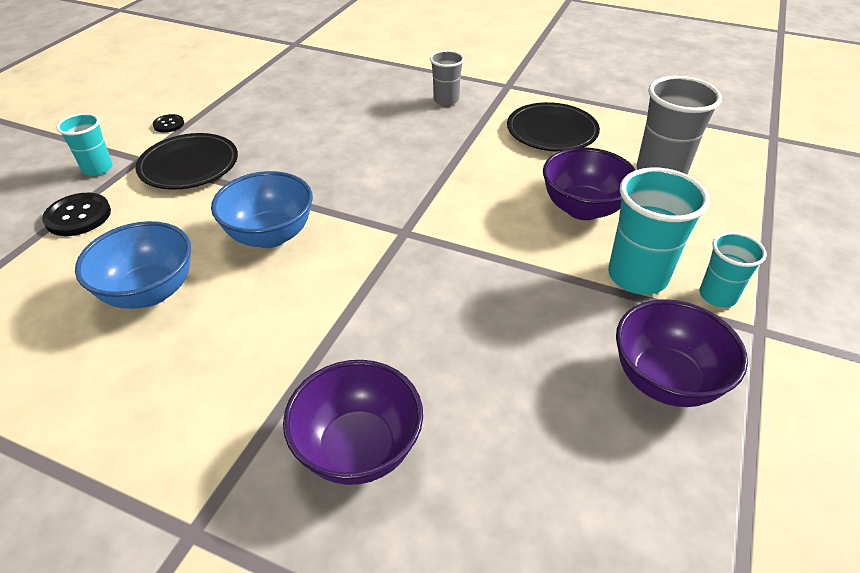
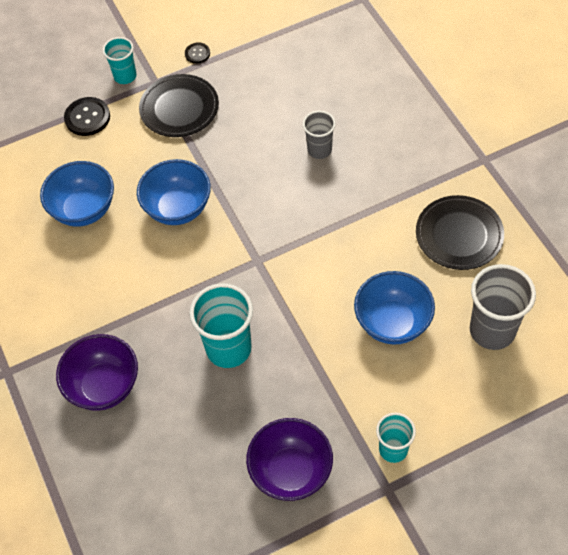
camera: 45 degrees right, 15 degrees up
grey cup [430,50,464,106] -> grey cup moved to [303,111,336,159]
purple bowl [543,147,636,220] -> blue bowl [354,271,435,345]
turquoise cup [608,167,710,294] -> turquoise cup moved to [189,283,253,368]

